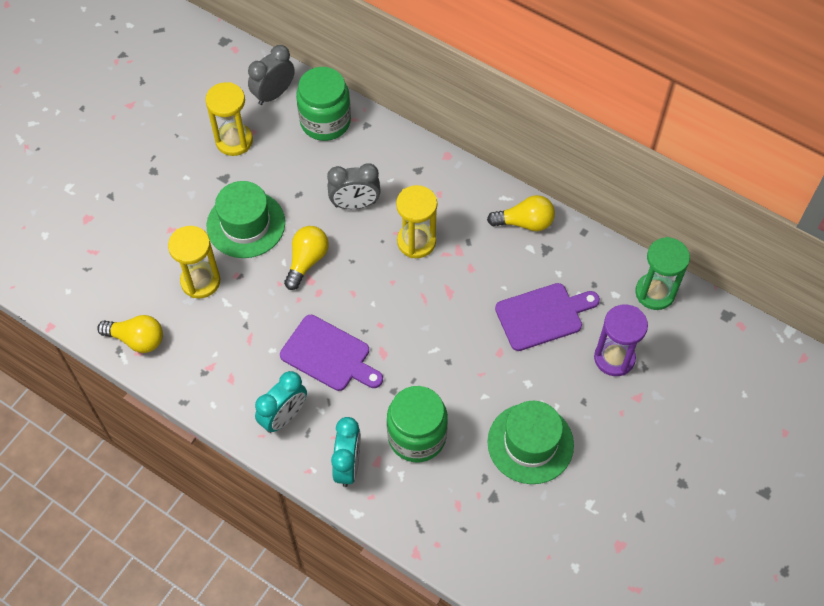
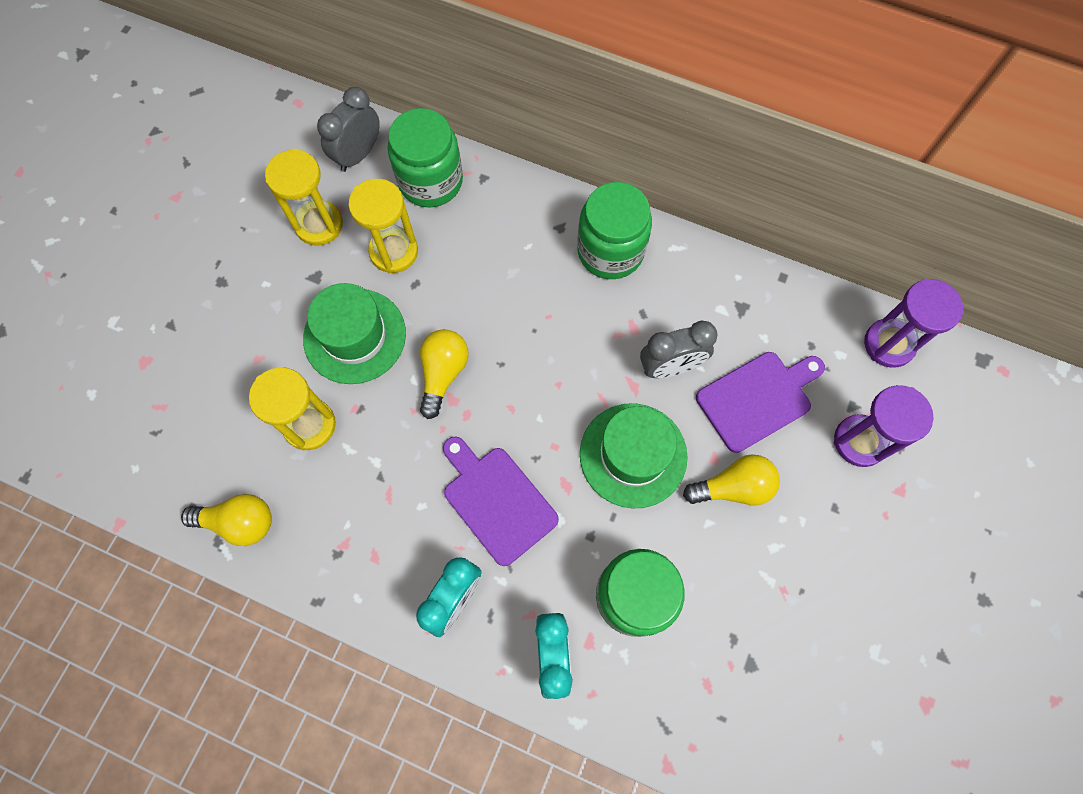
camera: 10 degrees left, 10 degrees up
purple cutting board [280,315,383,391] -> purple cutting board turned 150 degrees counterclockwise [443,437,559,566]
grey clock [327,163,381,209] -> grey clock moved to [640,321,717,378]
yellow hourglass [396,185,437,258] -> yellow hourglass moved to [348,179,418,274]
yellow light bulb [487,195,555,231] -> yellow light bulb moved to [683,454,780,506]
green hat [487,401,574,484] -> green hat moved to [580,403,688,508]
green hourglass [635,237,690,310] -> purple hourglass [864,279,964,368]
none -> green jar [577,182,652,279]

